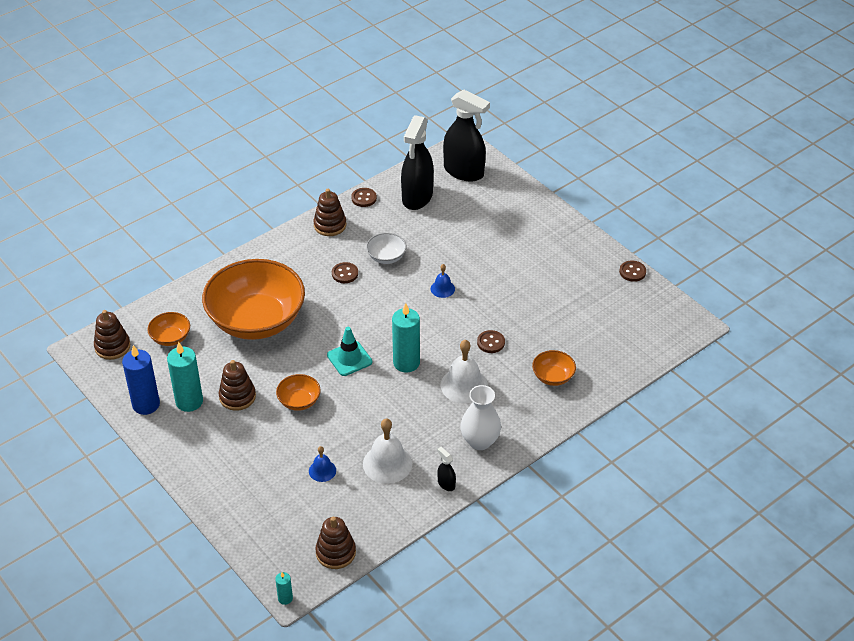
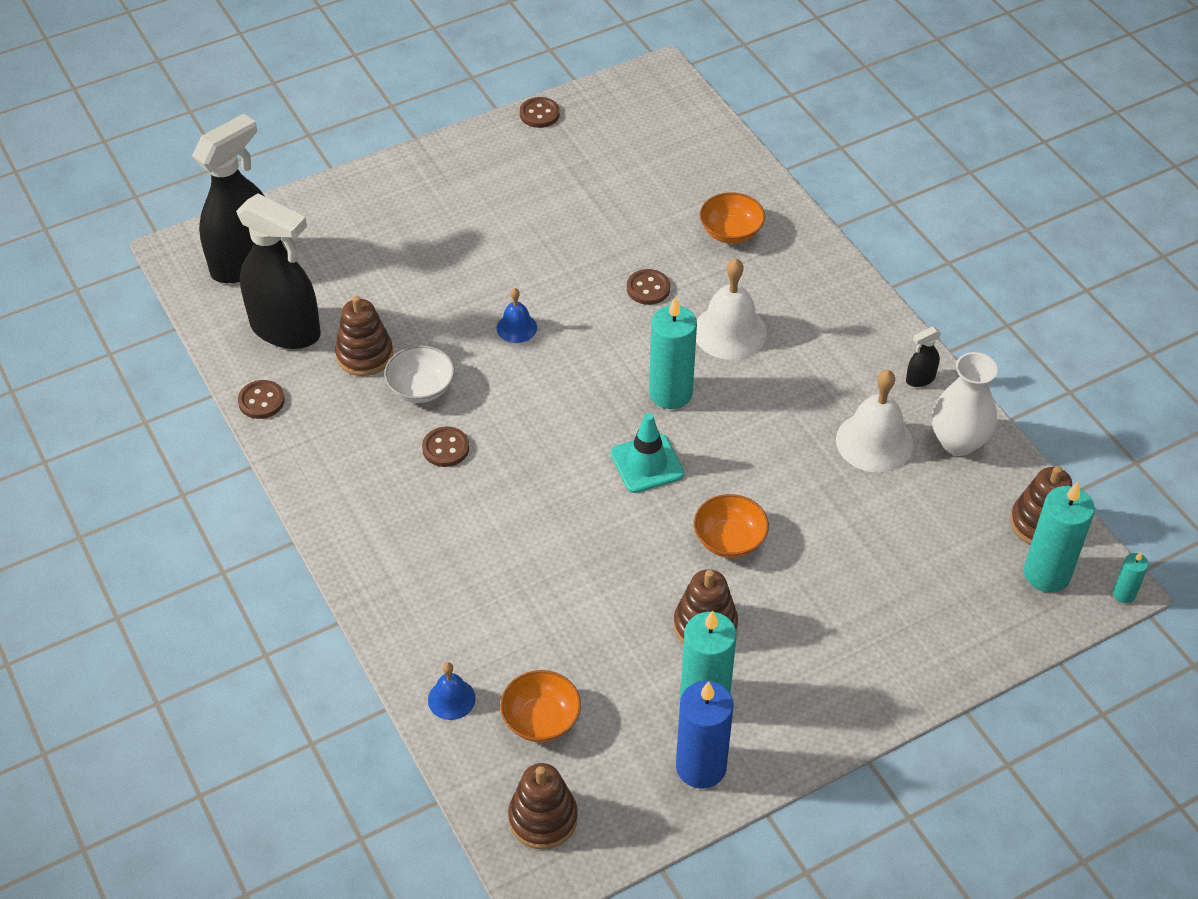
camera: 80 degrees left, 5 degrees up
orange bowl [202,259,305,340] -> none
blue bell [309,446,336,482] -> blue bell moved to [428,662,476,720]
brown stacking toy [313,189,346,236] -> brown stacking toy moved to [335,296,393,376]
white vase [460,385,501,450] -> white vase moved to [932,352,998,456]
none -> turquoise candle [1024,482,1095,592]

